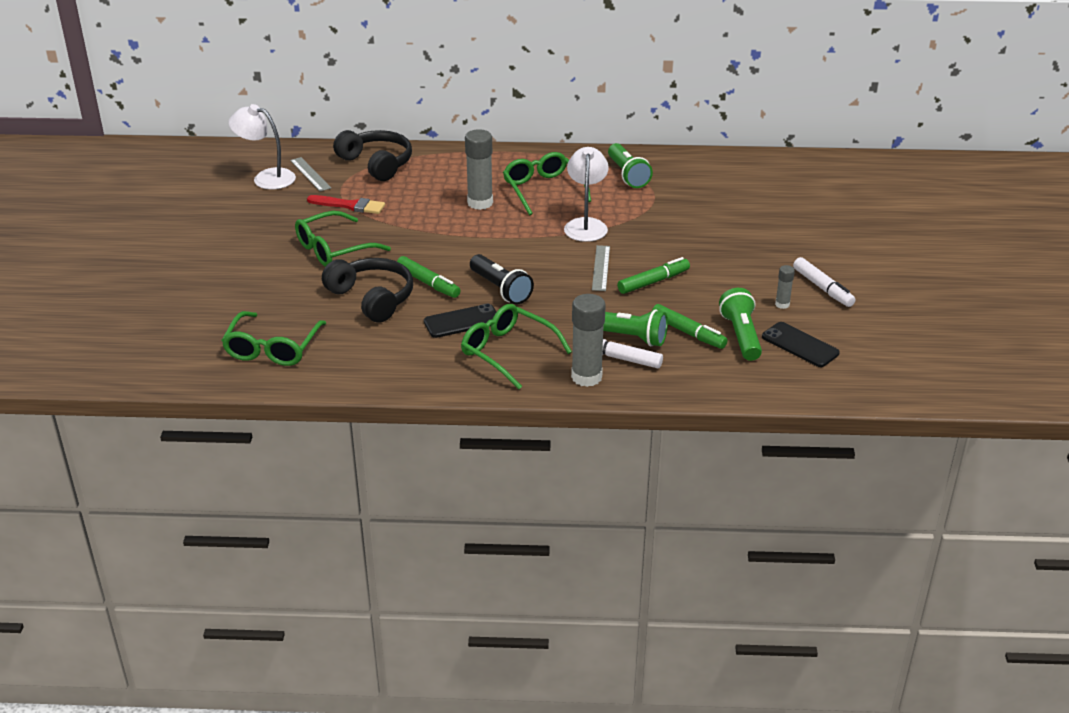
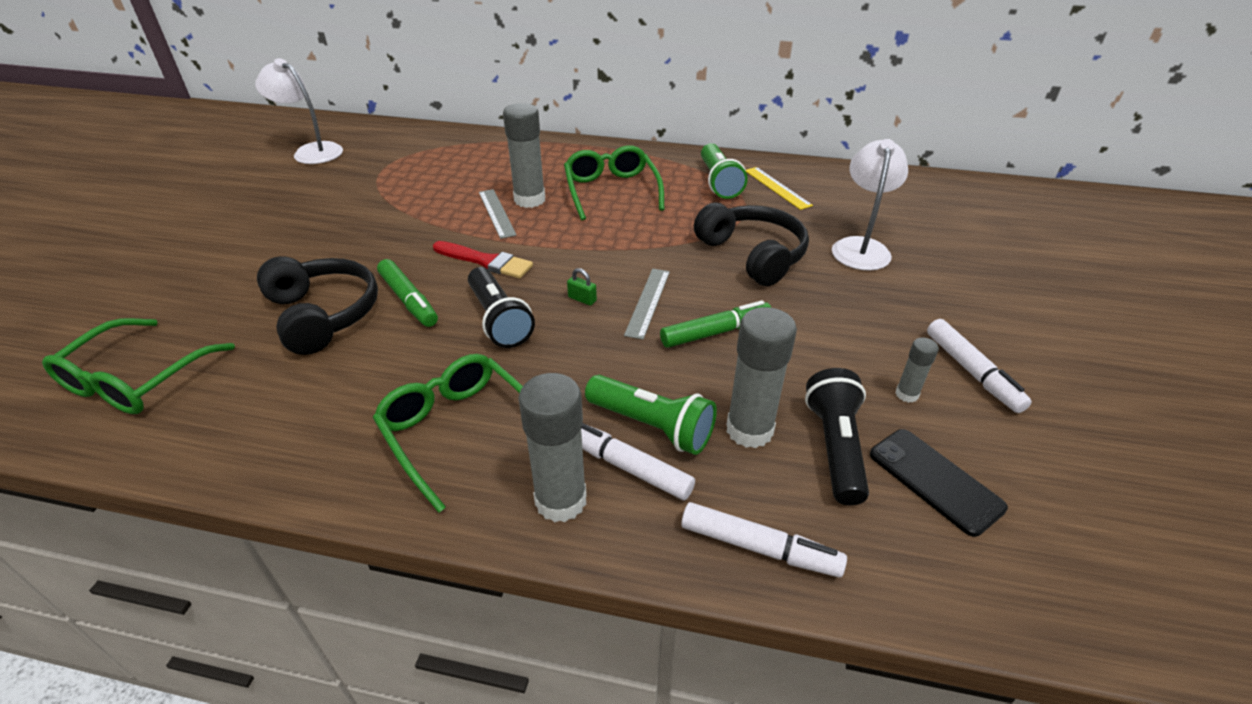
camera: 10 degrees right, 5 degrees up
grey ruler [290,157,331,191] -> grey ruler moved to [479,189,517,239]
green glasses [295,211,391,267] -> none
red brush [307,195,385,214] -> red brush moved to [433,241,533,279]
black headphones [333,130,412,181] -> black headphones moved to [694,203,809,286]
black phone [424,304,496,338] -> none
white lamp [564,147,609,242] -> white lamp moved to [832,139,908,271]
green marker [652,304,728,349] -> grey glue stick [726,307,797,448]
green flashlight [719,288,762,361] -> black flashlight [805,368,869,505]
none -> green padlock [567,268,597,306]
none -> white marker [681,502,847,577]
none -> yellow ruler [746,167,813,210]

